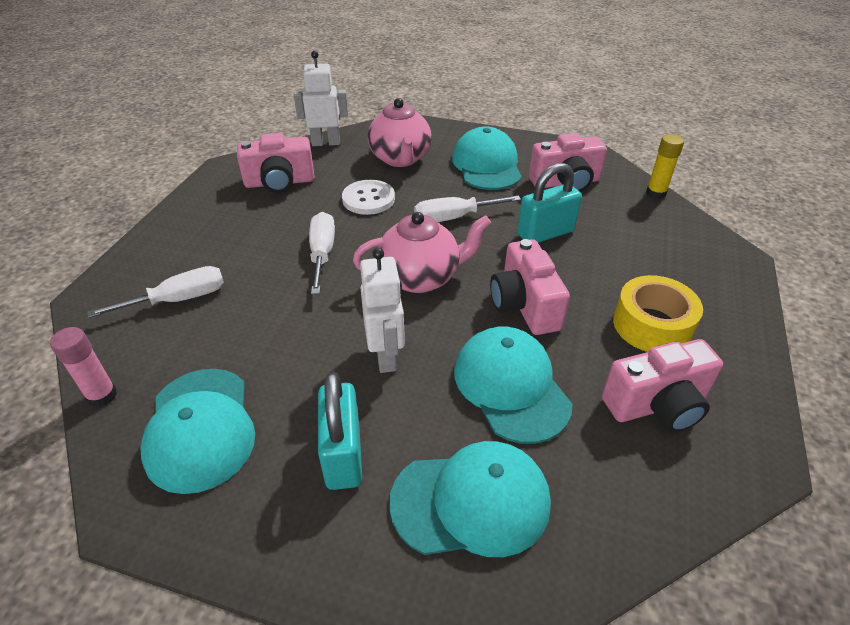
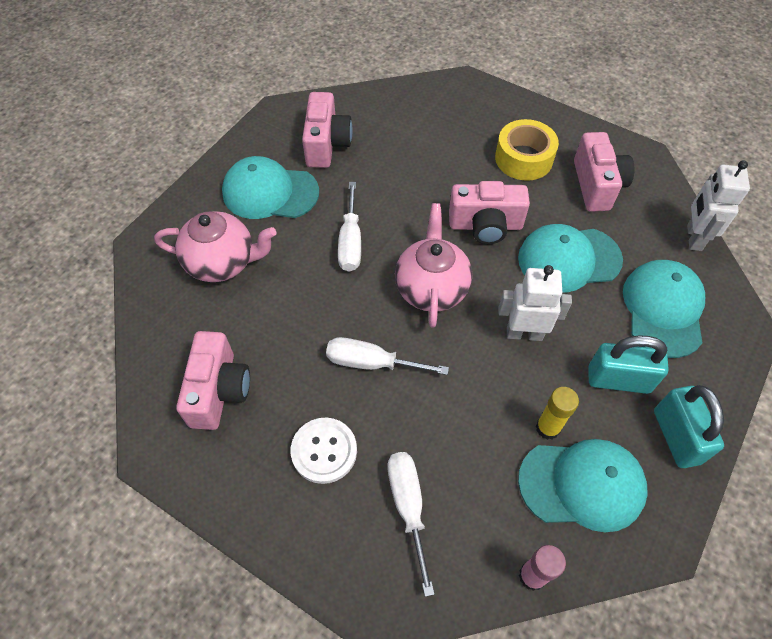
camera: 75 degrees left, 15 degrees up
white robot [294,51,348,146] -> white robot moved to [687,160,750,251]
white button [342,180,395,215] -> white button moved to [291,418,357,484]
turquoise padlock [517,163,582,243] -> turquoise padlock moved to [654,385,724,468]
yellow glue stick [646,134,684,199] -> yellow glue stick moved to [536,387,579,440]

